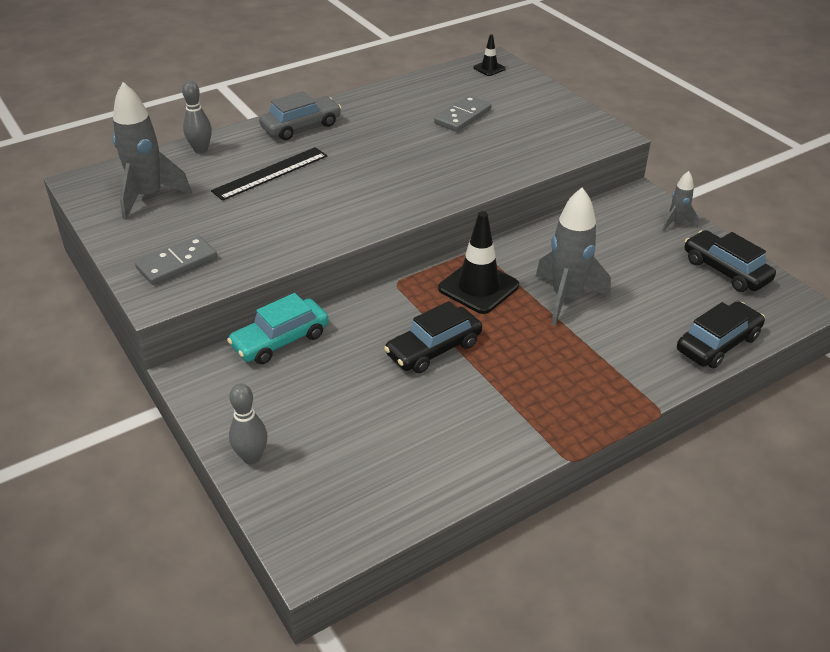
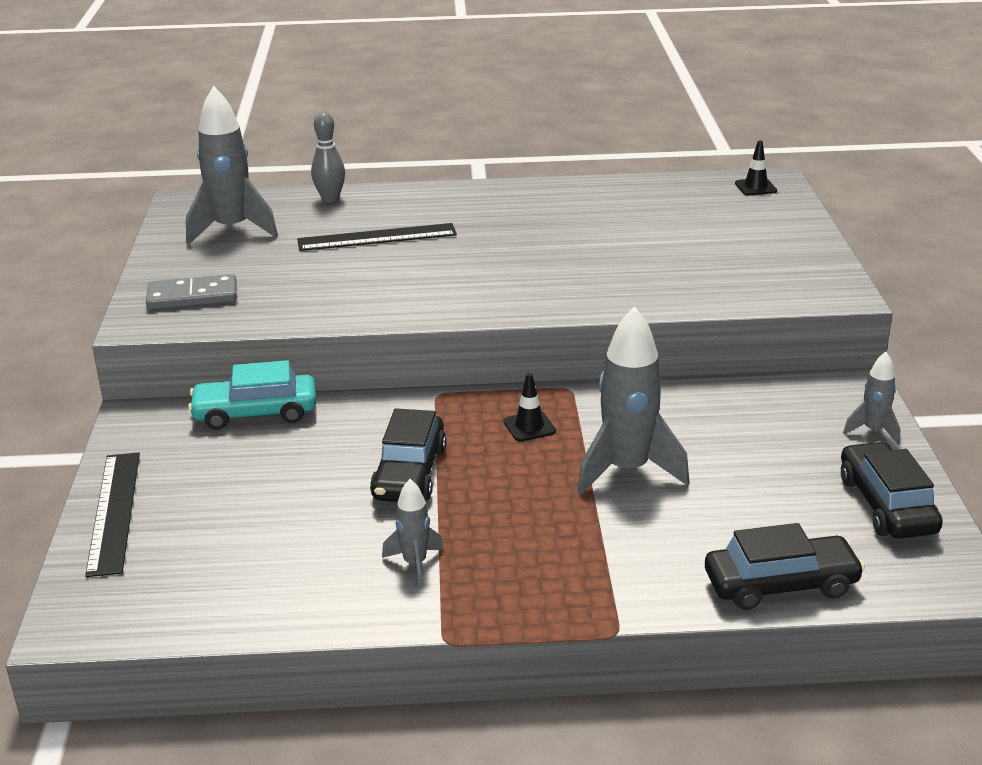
camera: 30 degrees right, 10 degrees down
grey bowling pin [229,383,267,464] -> black ruler [85,453,140,577]
grey car [259,91,341,140] -> none
black car [384,301,482,373] -> black car turned 75 degrees counterclockwise [370,409,447,502]
grey domino [434,96,491,132] -> none
black traffic cone [438,211,519,314] -> black traffic cone [503,373,556,442], size x0.50
none -> grey rocket [382,479,444,587]

